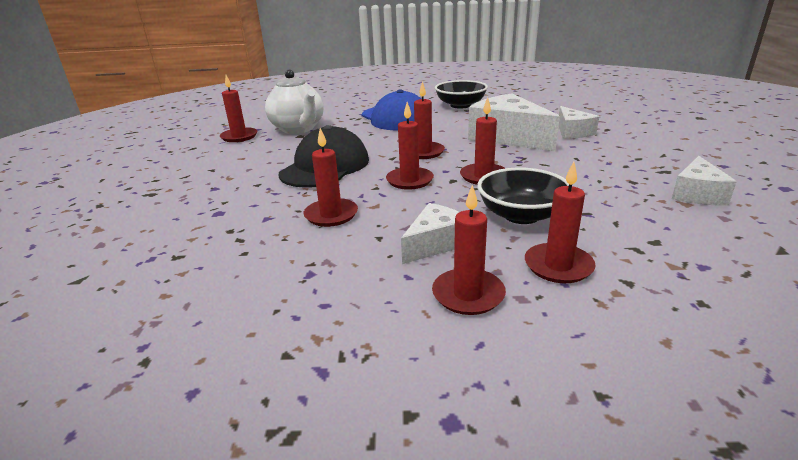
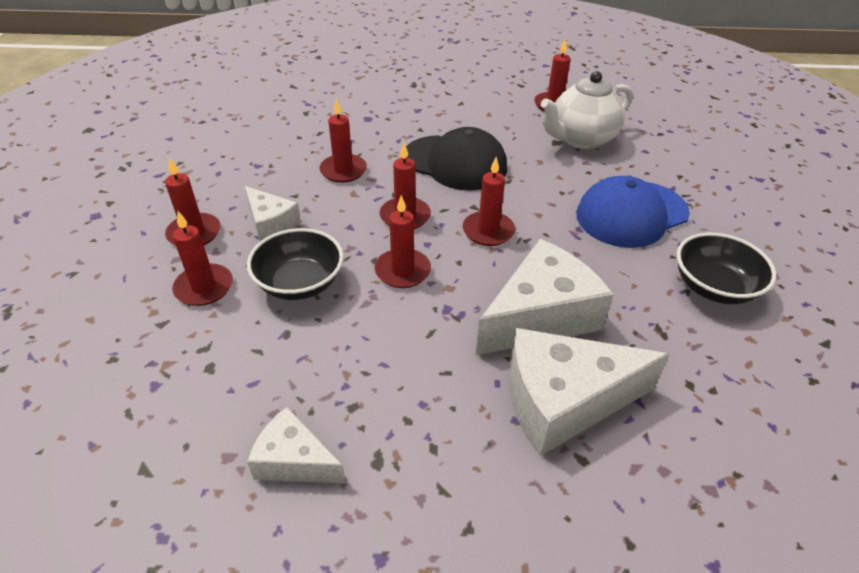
camera: 90 degrees right, 15 degrees up
white cheese [559,106,599,139] -> white cheese [509,328,670,456], size x1.79

